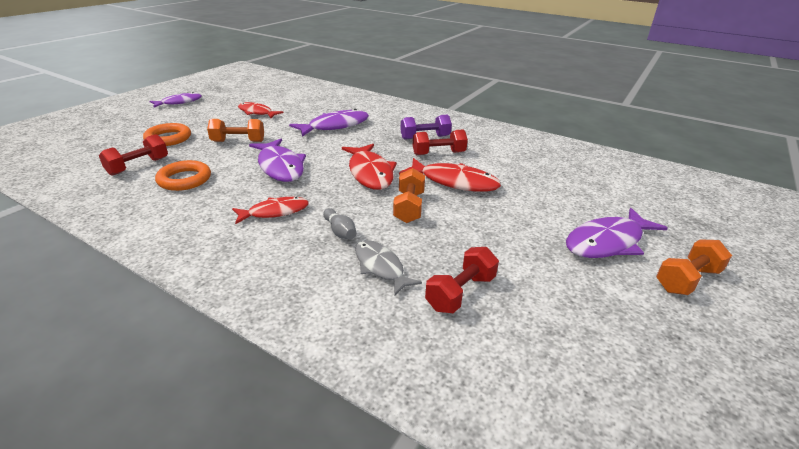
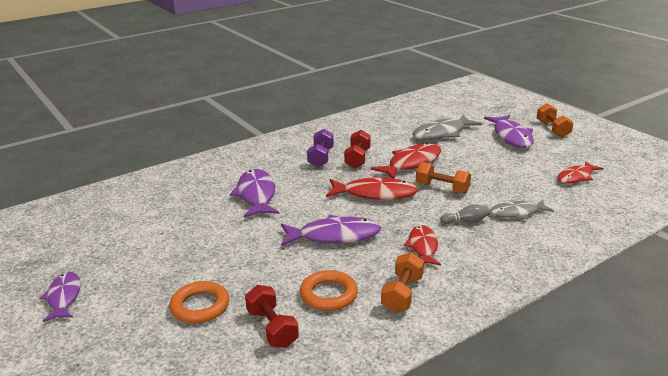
camera: 65 degrees left, 5 degrees down
orange dumbbell [207,119,264,142] -> orange dumbbell moved to [381,252,424,313]
red fish [238,102,284,118] -> red fish moved to [557,161,604,184]
red dumbbell [425,247,499,313] -> none
none -> grey fish [413,115,482,140]

